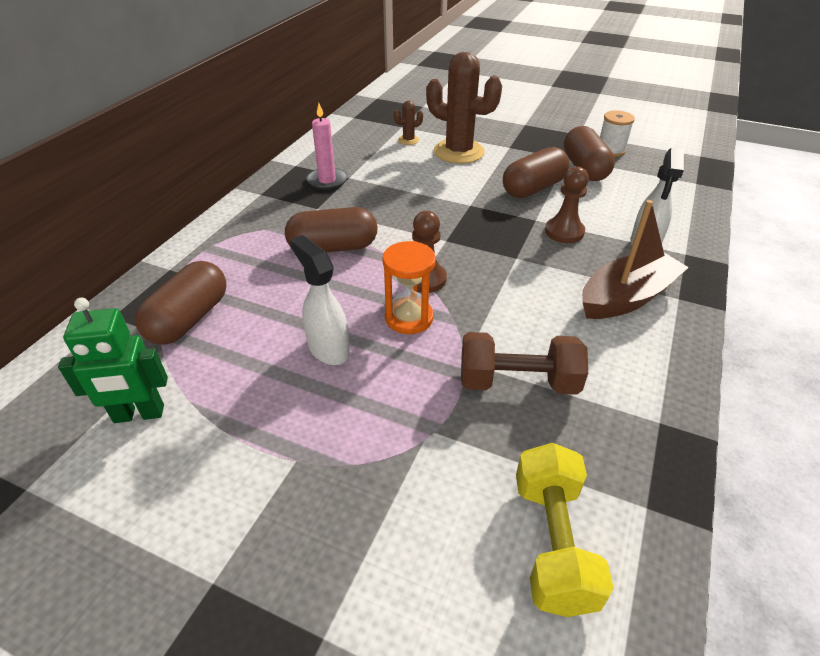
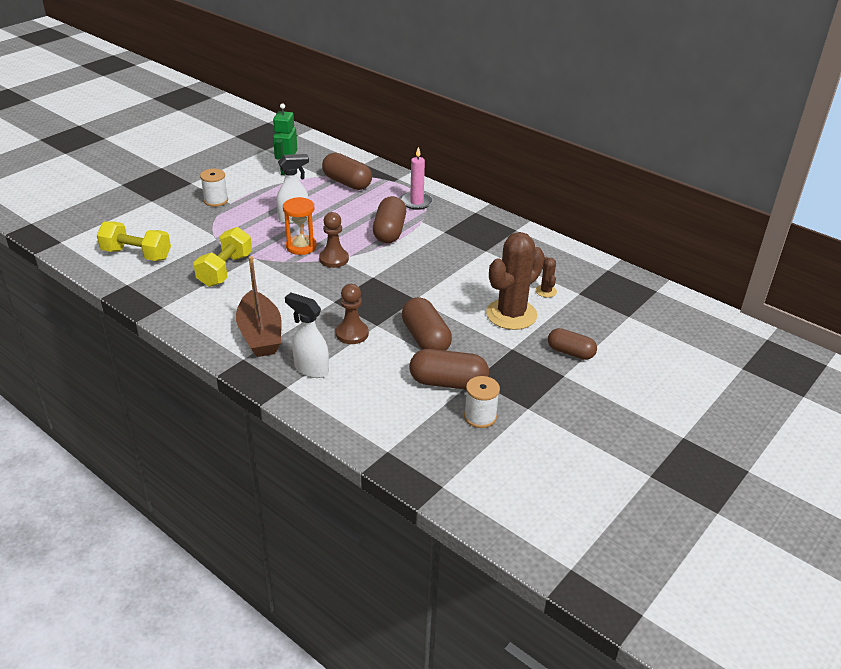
camera: 105 degrees right, 5 degrees down
pink candle [306,103,347,190] -> pink candle moved to [401,147,433,210]
brown dumbbell [461,332,588,395] -> yellow dumbbell [193,227,252,287]
none -> white spool [200,169,228,207]
none -> brown capsule [548,328,597,360]

